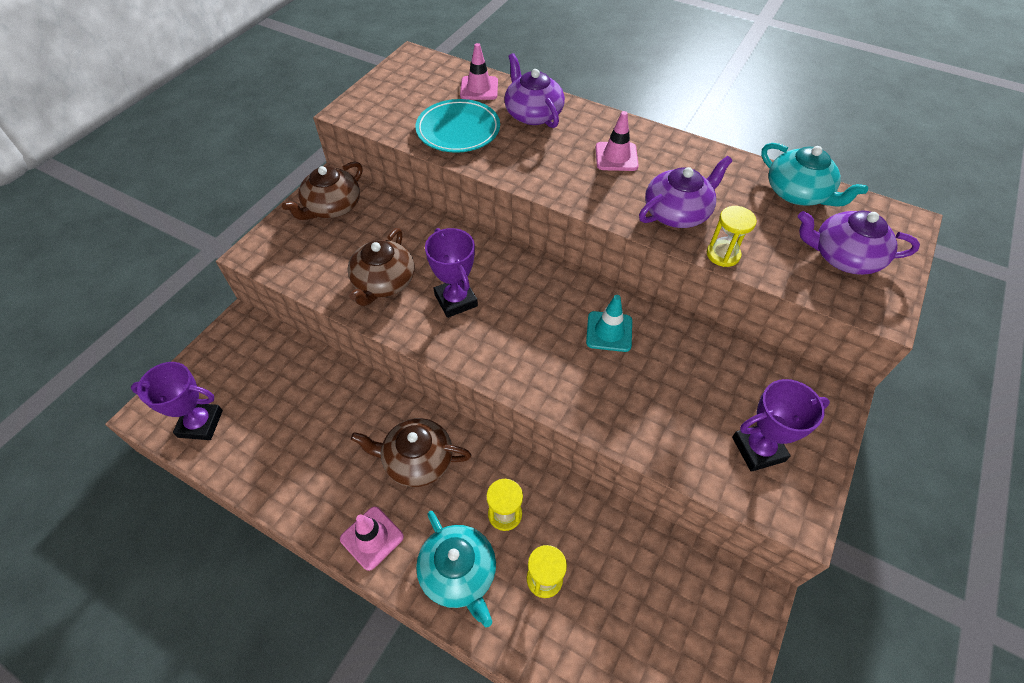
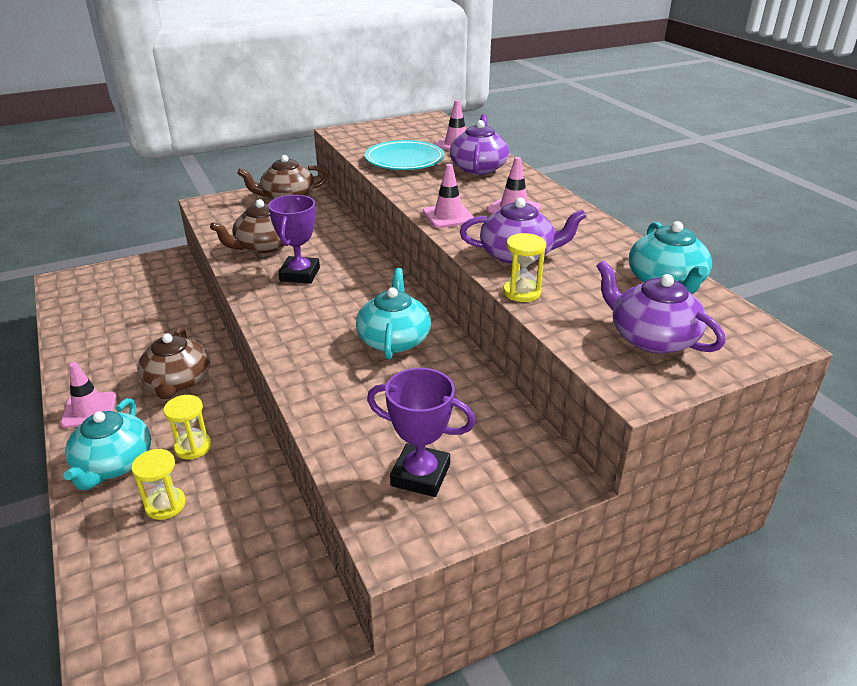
camera: 35 degrees right, 20 degrees down
purple trophy [131,362,223,440] -> none
brown teapot [351,418,471,487] -> brown teapot turned 135 degrees counterclockwise [137,327,210,399]
turquoise traffic cone [586,295,632,352] -> turquoise teapot [356,268,431,360]
none -> pink traffic cone [423,164,474,228]

